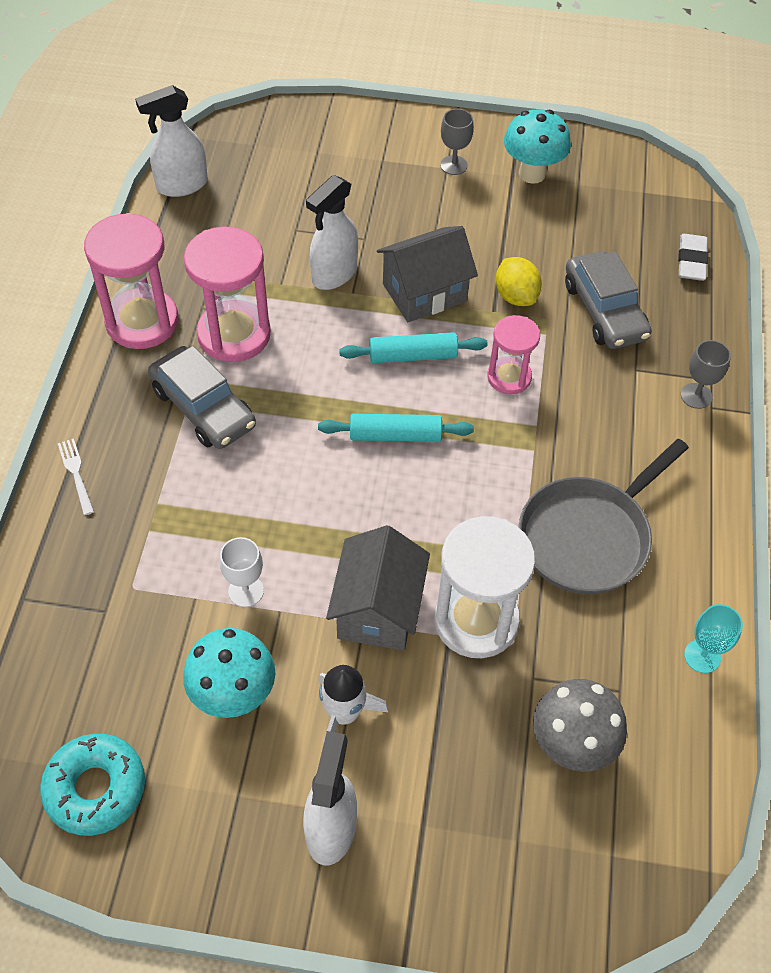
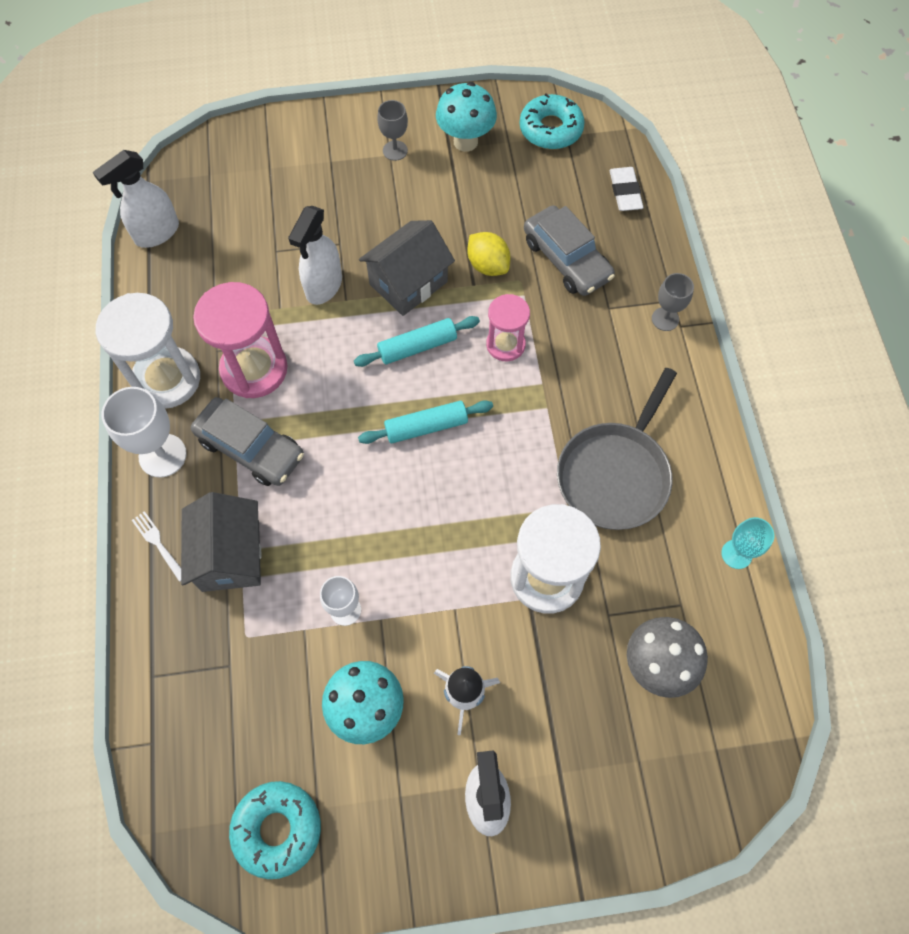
camera: 15 degrees left, 10 degrees up
pink hourglass [84,213,178,349] -> white hourglass [96,293,200,409]
grey house [326,525,430,651] -> grey house moved to [181,492,262,592]
none -> white goblet [101,387,187,478]
none -> turquoise donut [520,94,585,150]

